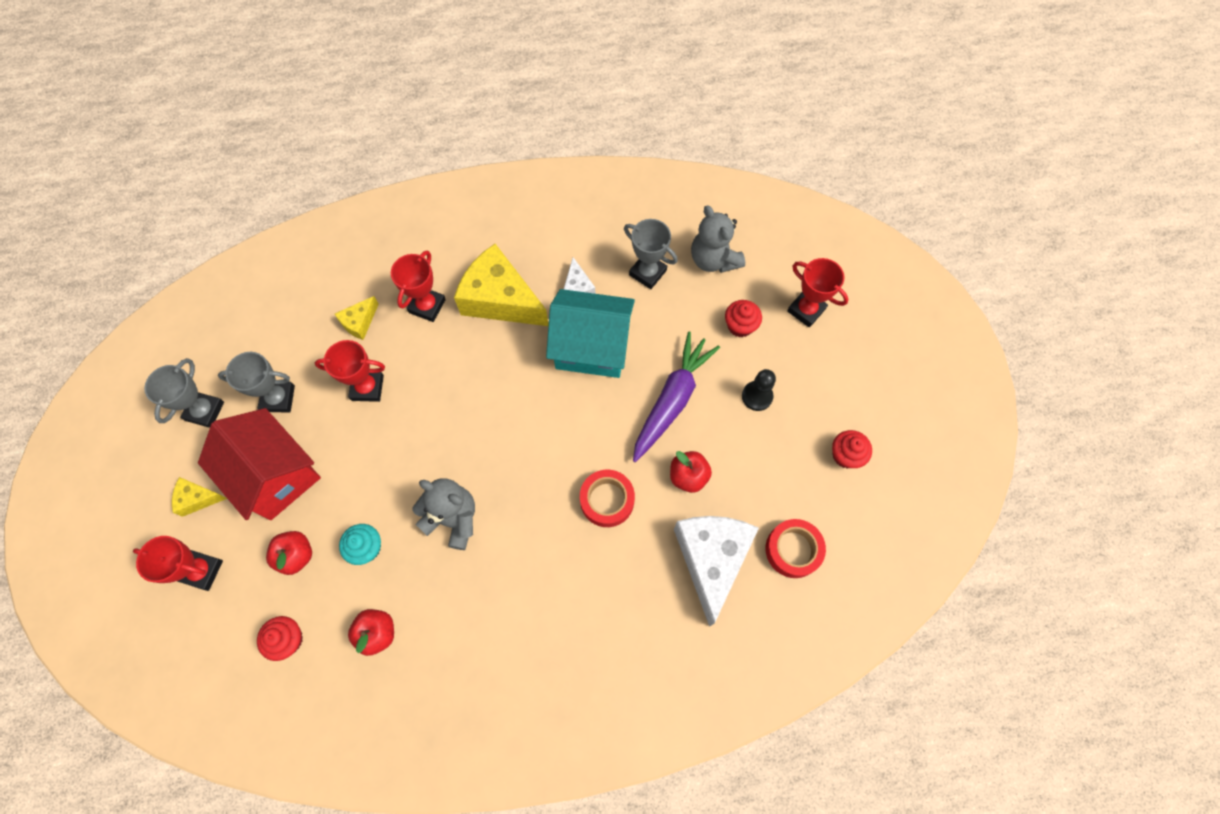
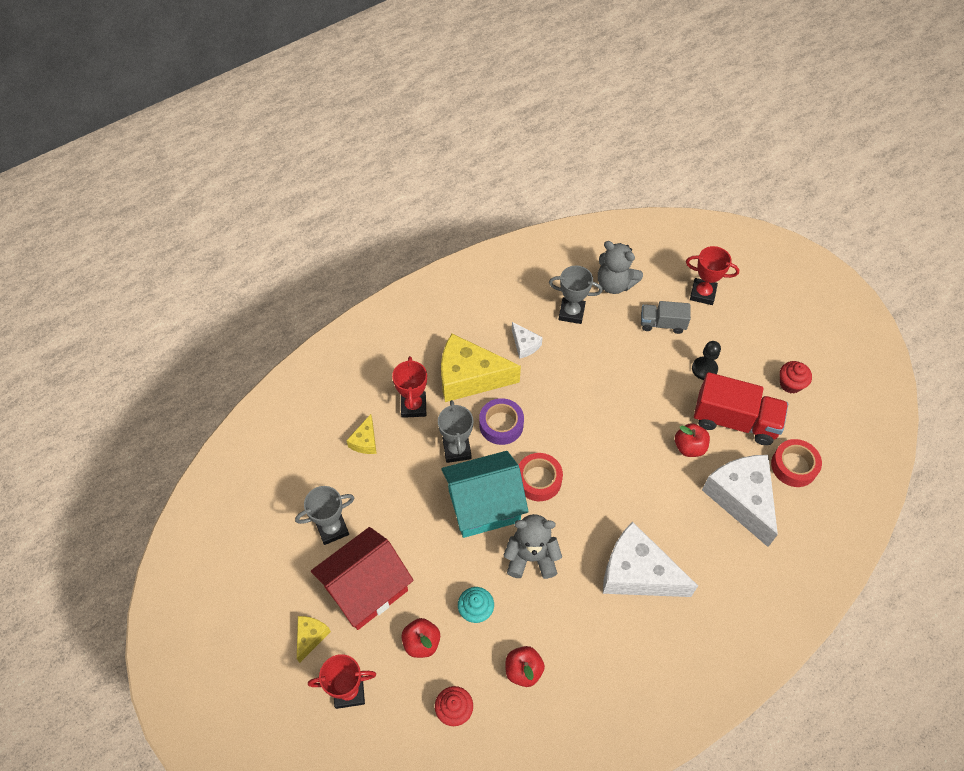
camera: 25 degrees left, 10 degrees down
grey trophy [144,358,224,428] -> grey trophy moved to [438,400,473,463]
yellow cheese [172,477,227,517] -> yellow cheese turned 135 degrees clockwise [297,616,331,663]
red house [198,408,321,520] -> red house turned 60 degrees counterclockwise [311,527,414,630]
red trophy [315,340,385,402] -> none
turquoise house [546,289,635,378] -> turquoise house moved to [442,451,528,538]
red tape [580,470,635,527] -> red tape moved to [519,453,563,501]
purple carrot [633,331,720,462] -> none
red cupcake [725,300,762,337] -> grey truck [641,301,691,334]
none -> purple tape [479,398,524,445]
none -> white cheese [603,522,698,597]
none -> red truck [694,372,788,445]

